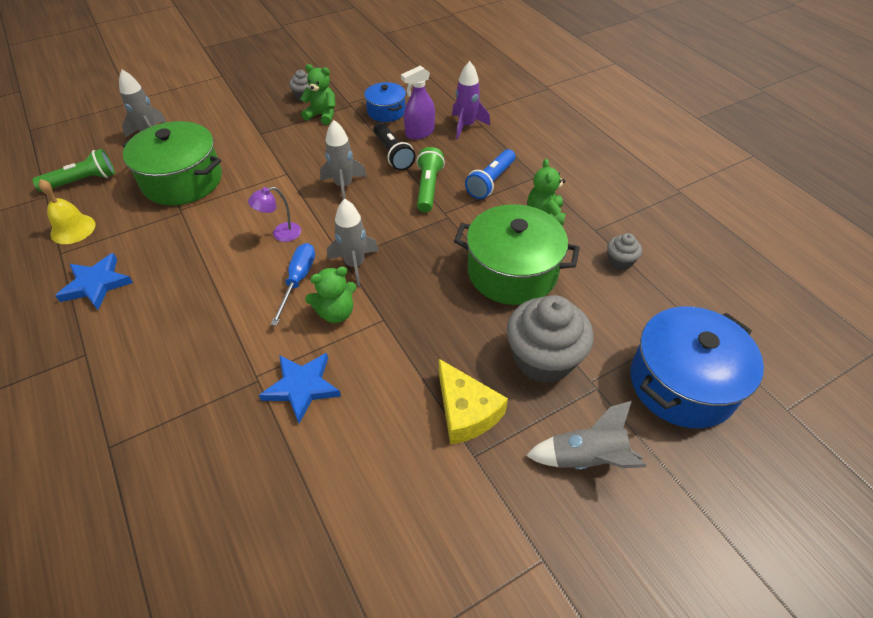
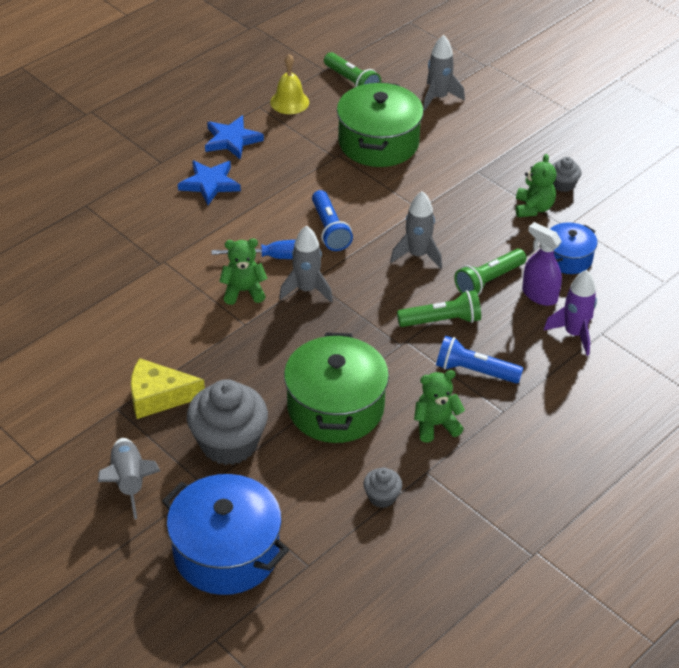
camera: 75 degrees right, 5 degrees down
purple lamp [248,187,301,242] -> blue flashlight [312,190,353,251]
blue star [259,353,341,423] -> blue star moved to [178,160,241,205]
green teddy bear [305,267,356,323] -> green teddy bear turned 120 degrees clockwise [219,238,268,305]
black flashlight [373,122,416,171] -> green flashlight [454,249,527,295]
yellow cheese [439,359,508,445] -> yellow cheese turned 45 degrees clockwise [131,358,205,419]

